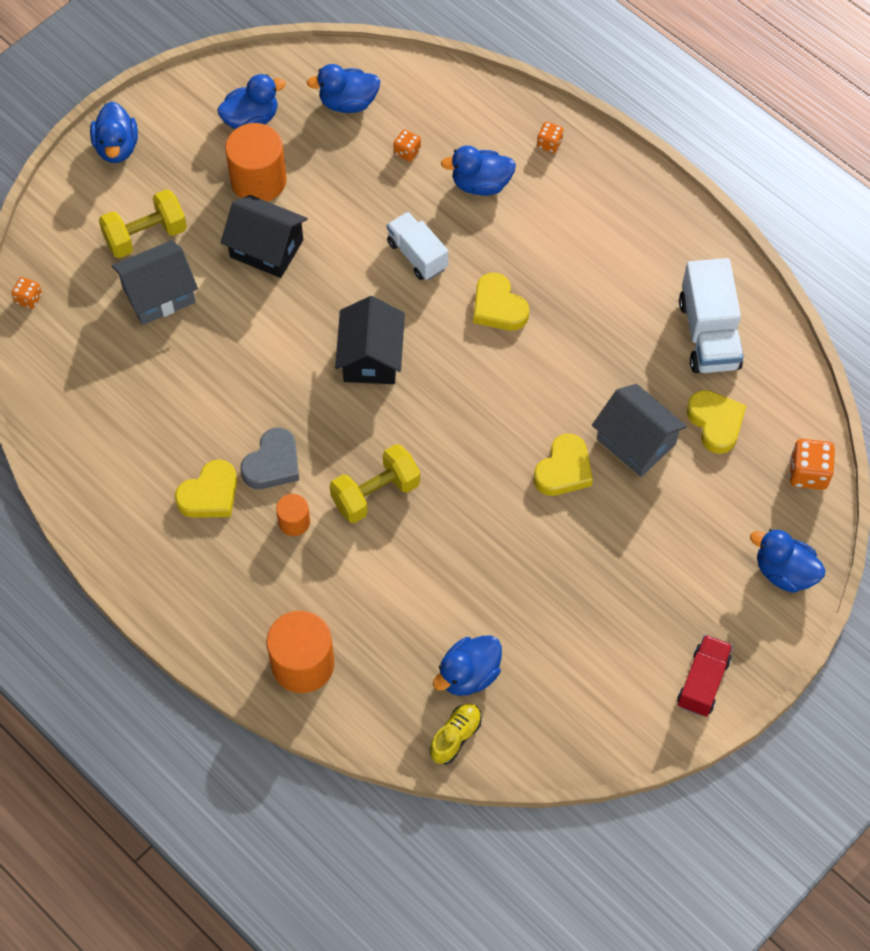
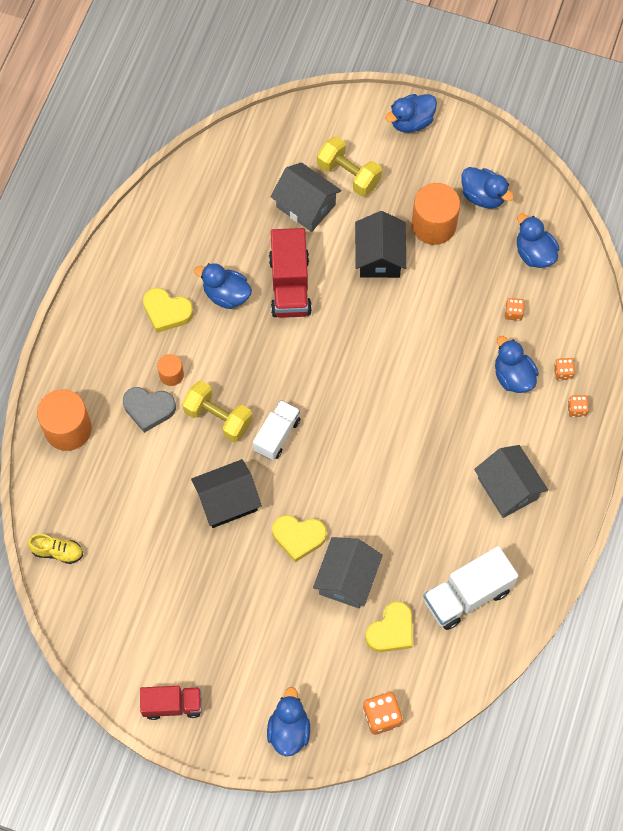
camera: 65 degrees right, 5 degrees up
orange dice [11,277,42,309] -> orange dice moved to [554,358,575,380]
grey heart [241,428,299,489] -> grey heart moved to [123,387,176,433]
black house [335,296,405,384] -> black house moved to [191,459,262,528]
white truck [387,212,448,280] -> white truck moved to [253,400,301,460]
blue duck [433,635,502,696] -> blue duck moved to [194,263,252,309]
yellow heart [473,273,529,331] -> none
none -> red truck [269,228,312,318]
none -> grey house [474,445,548,518]

